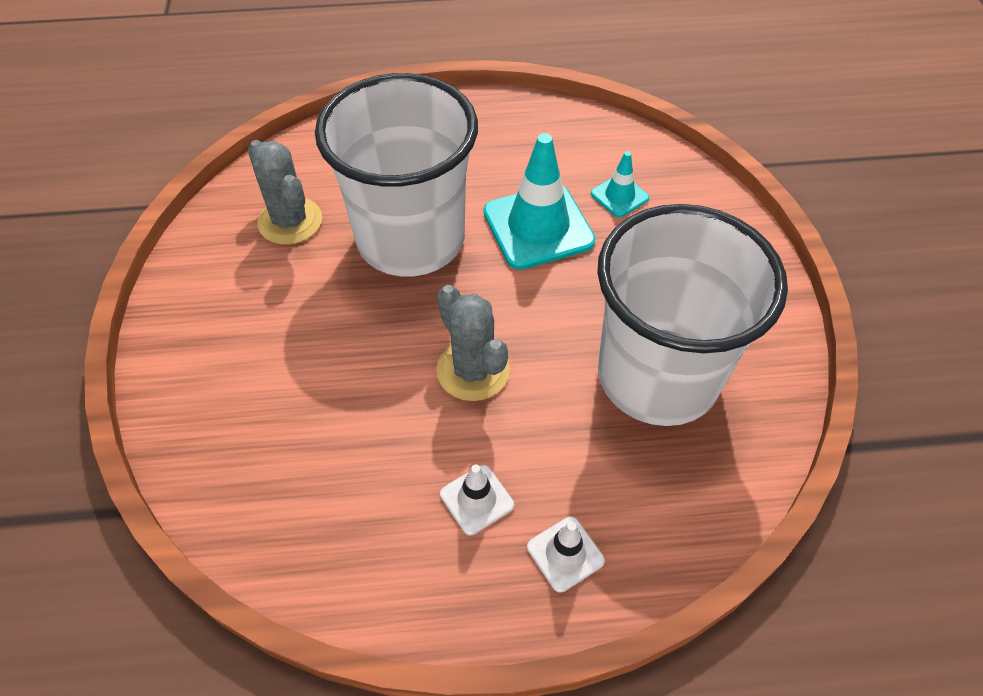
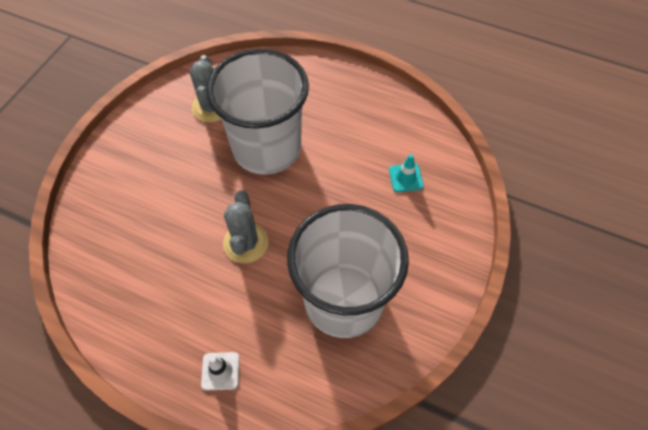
camera: 30 degrees right, 5 degrees up
white traffic cone [440,464,514,535] -> none
turquoise traffic cone [484,133,596,270] -> none

